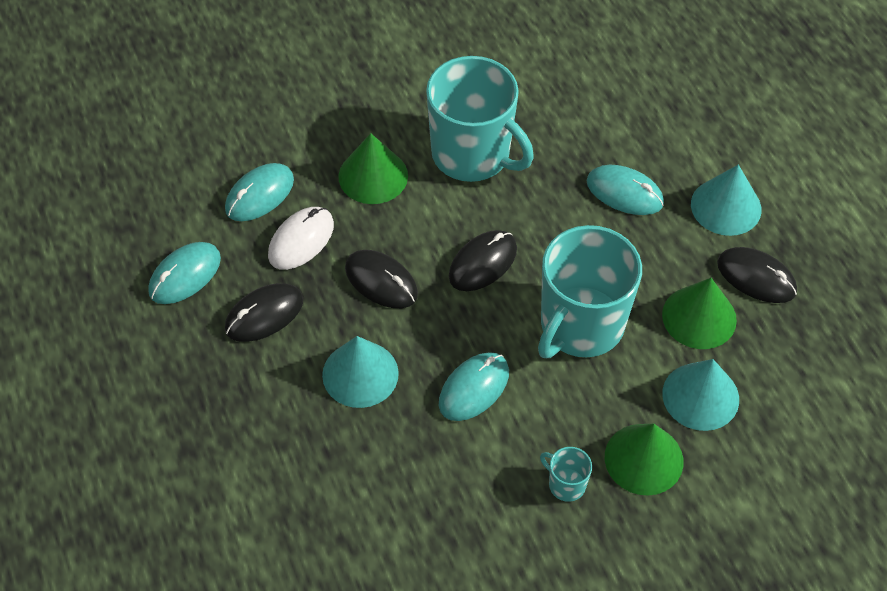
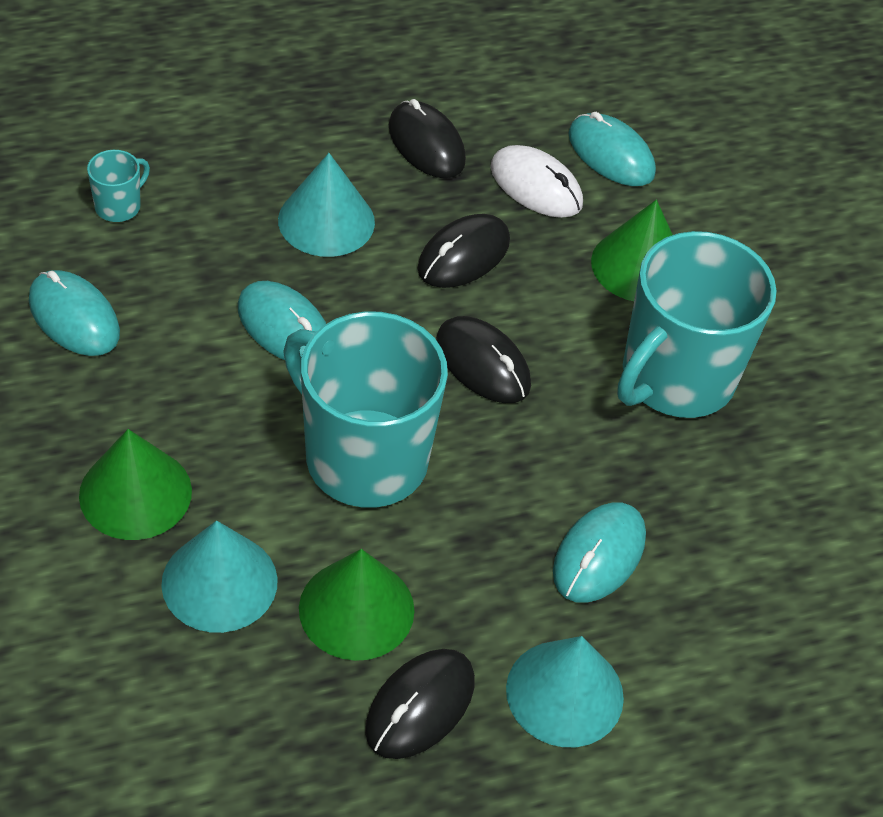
camera: 90 degrees right, 5 degrees down
turquoise mouse [148,242,221,304] -> turquoise mouse moved to [29,270,120,356]
turquoise mug [540,447,592,502] -> turquoise mug moved to [87,150,150,222]

